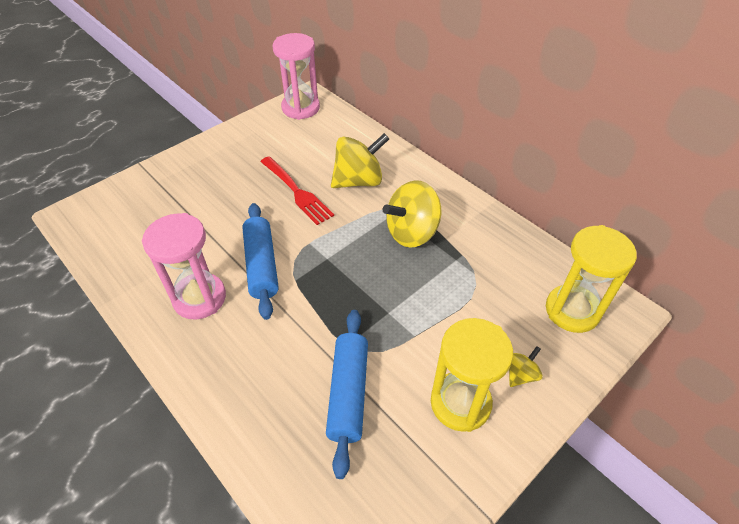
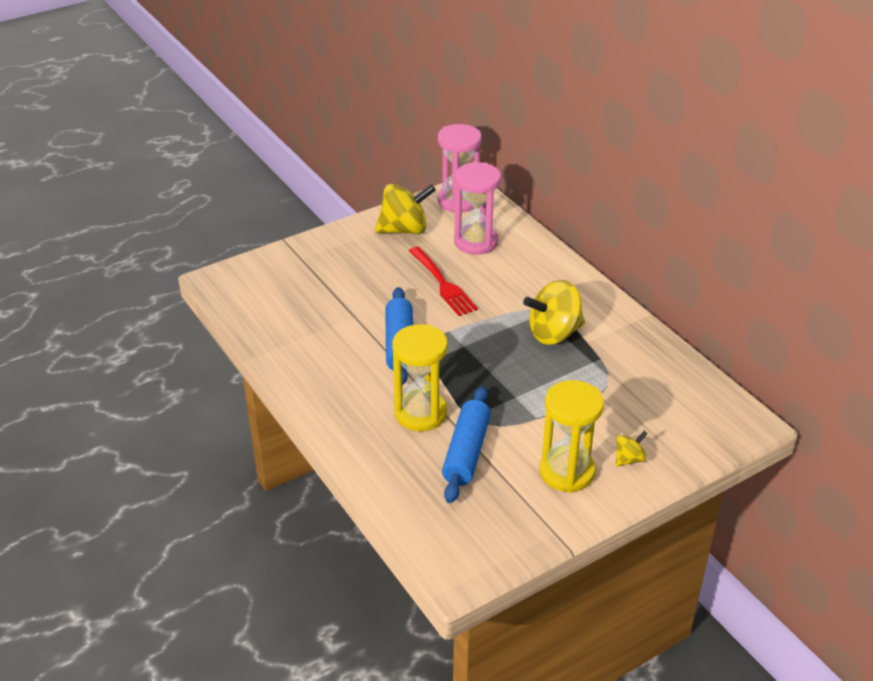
camera: 10 degrees right, 10 degrees down
pink hourglass [142,213,226,320] -> pink hourglass moved to [454,162,501,255]
yellow spinning top [331,133,389,188] -> yellow spinning top moved to [375,184,436,234]
yellow hourglass [546,225,637,333] -> yellow hourglass moved to [392,324,448,431]

